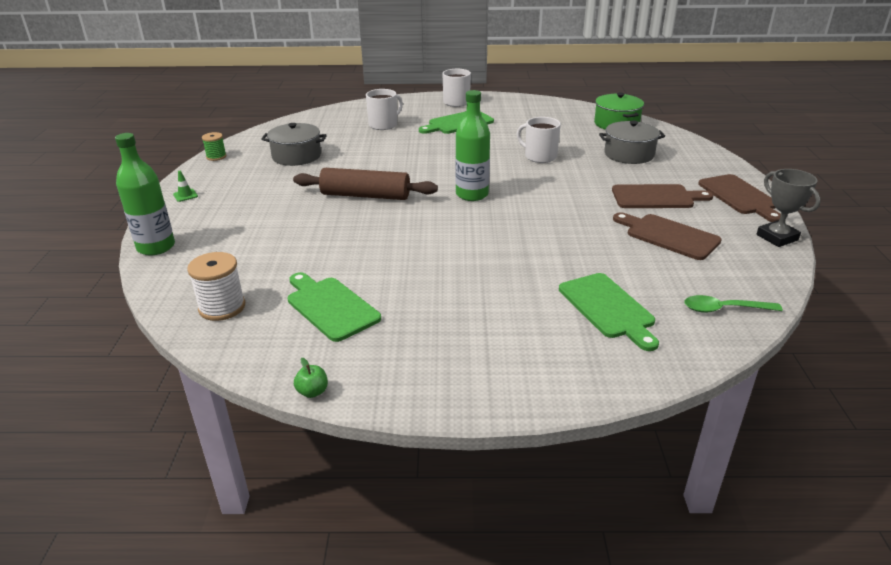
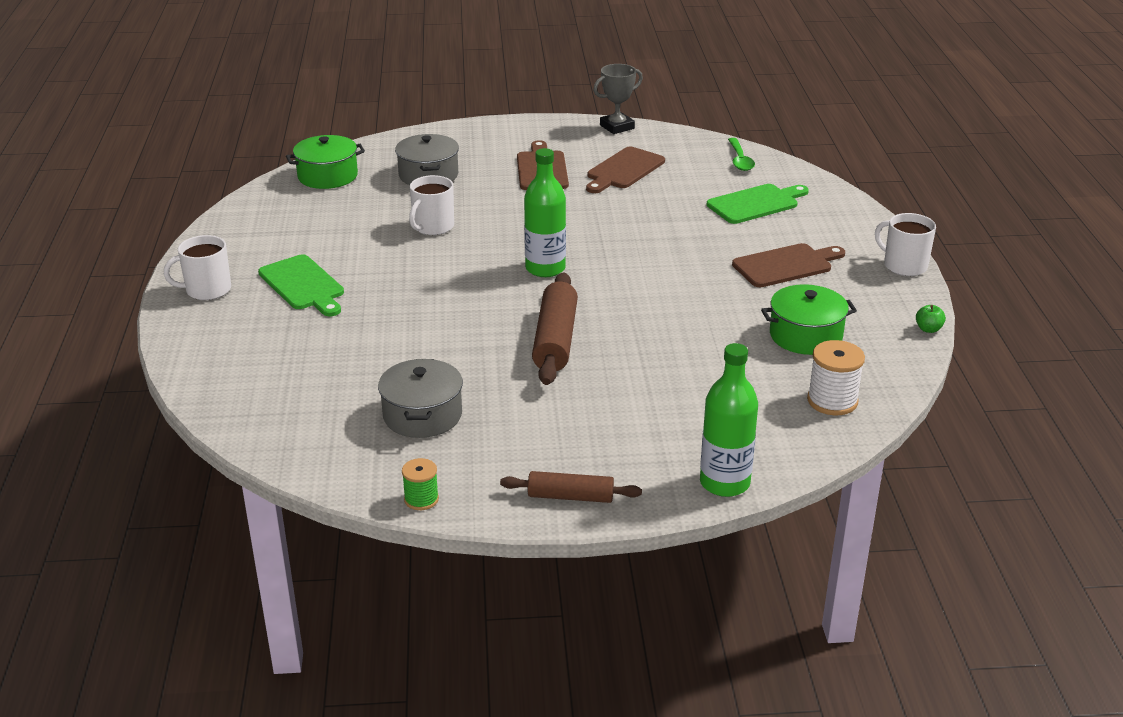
camera: 95 degrees left, 0 degrees up
green traffic cone [173,171,198,202] -> brown rolling pin [500,471,642,503]
green cutting board [287,272,381,342] -> green pot [761,284,857,355]
white mug [366,89,403,130] -> white mug moved to [875,213,936,276]
brown cutting board [698,174,781,222] -> brown cutting board moved to [732,243,845,287]

